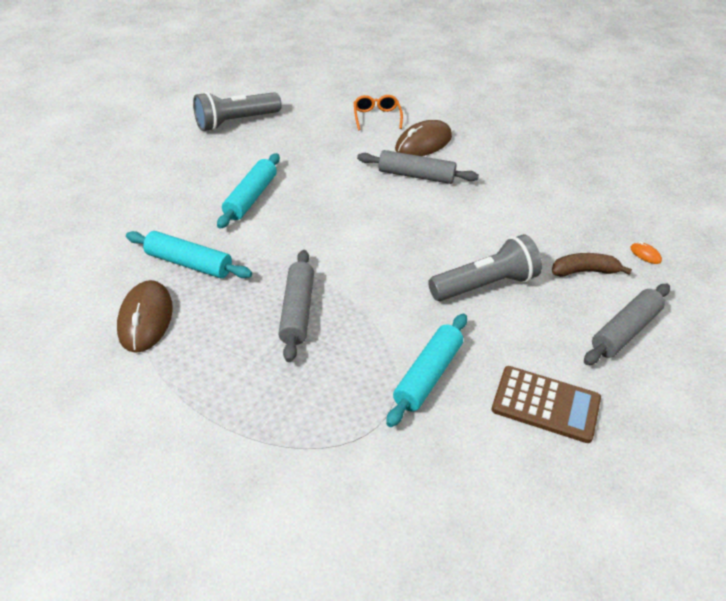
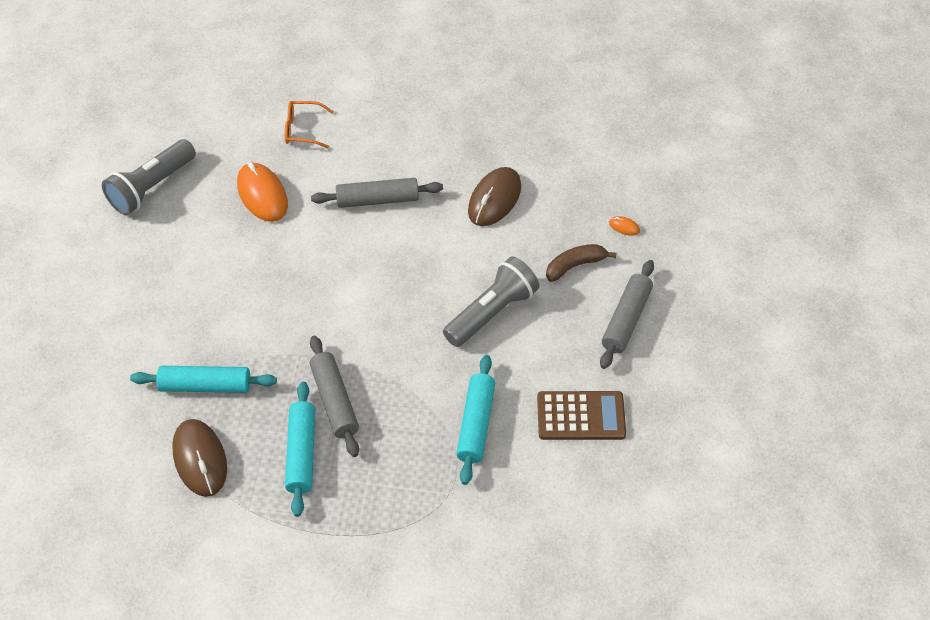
camera: 20 degrees left, 10 degrees up
turquoise rolling pin [217,153,280,229] -> turquoise rolling pin moved to [285,382,315,517]
orange glasses [354,95,403,131] -> orange glasses turned 60 degrees counterclockwise [285,101,333,148]
brown mouse [395,120,452,156] -> brown mouse moved to [468,167,521,226]
none -> orange mouse [237,163,288,222]

